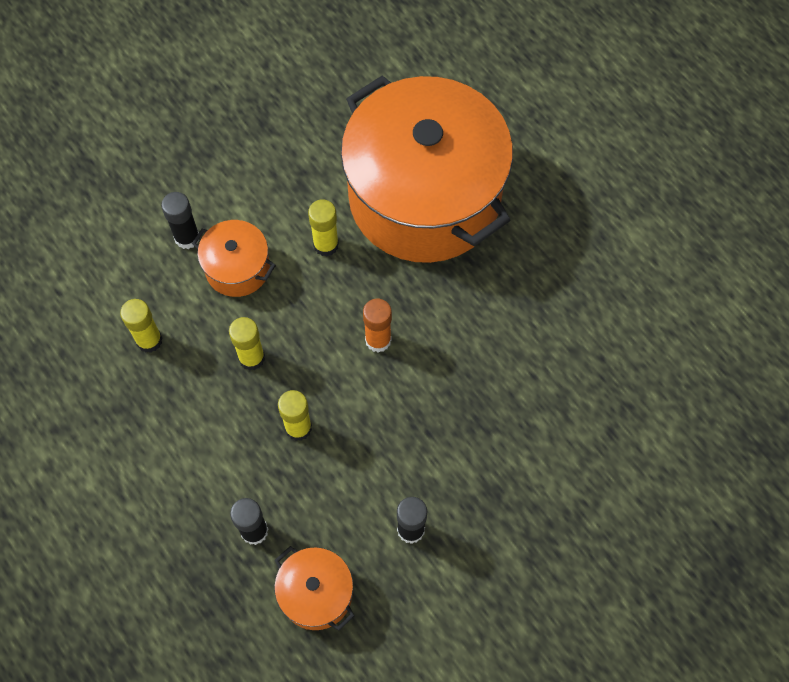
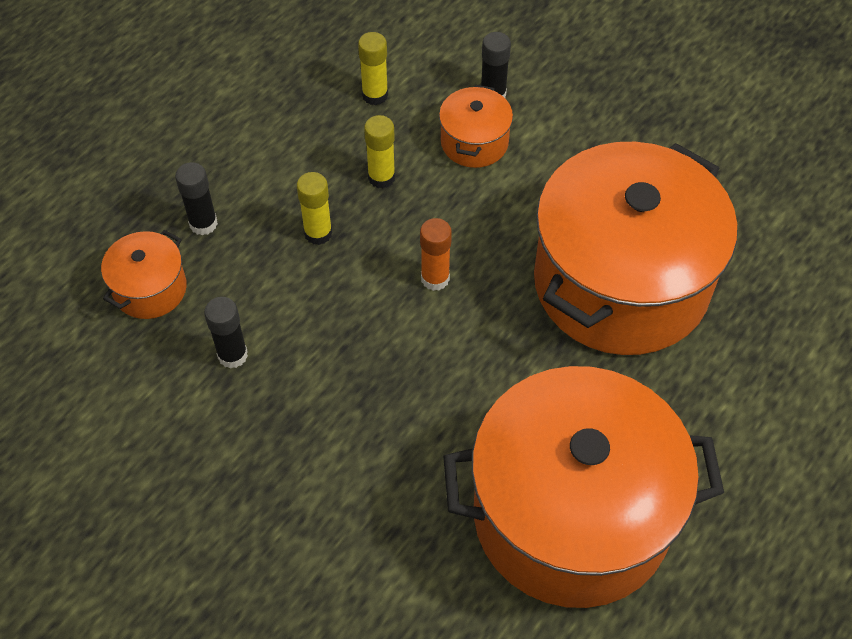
camera: 75 degrees right, 10 degrees down
yellow glue stick [308,199,339,257] -> none
none -> orange pot [443,366,724,608]

